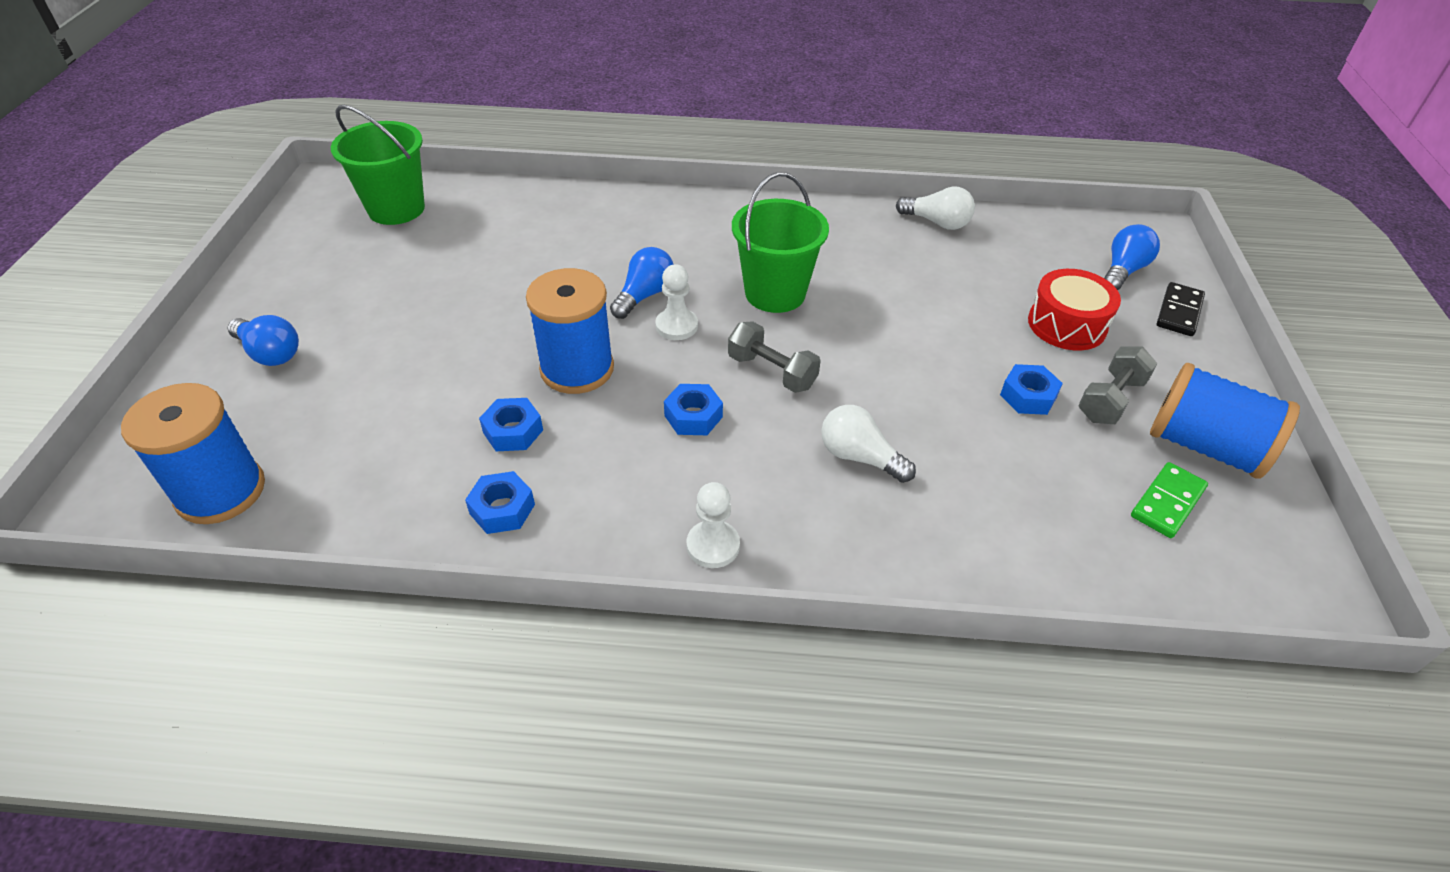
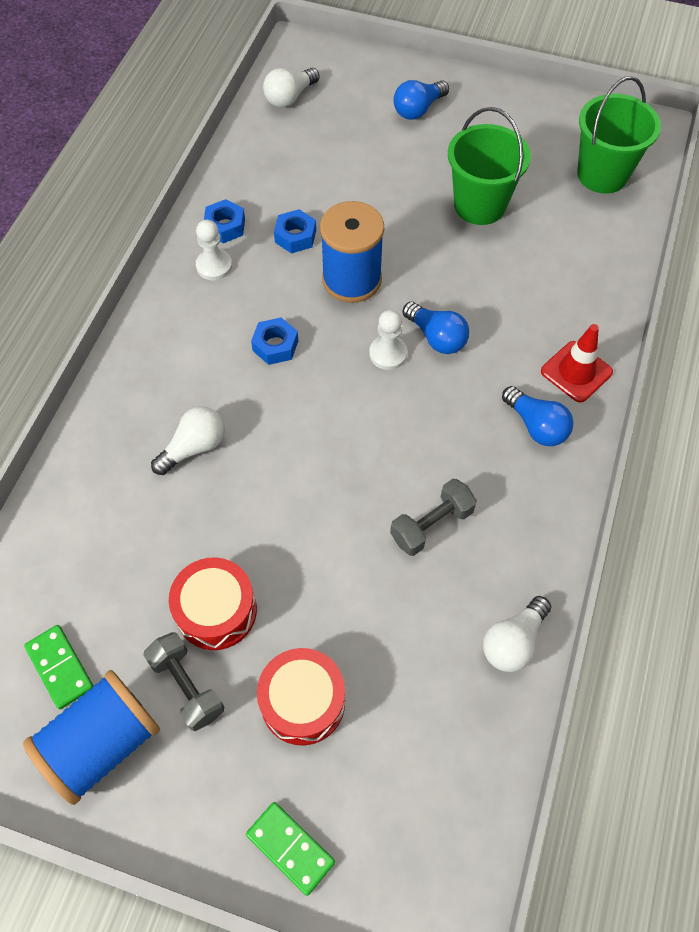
camera: 105 degrees right, 15 degrees up
blue spool [121,383,265,524] -> white light bulb [263,68,320,108]
white pawn [687,482,740,568] -> white pawn moved to [196,220,232,280]
grey dumbbell [728,321,821,393] -> grey dumbbell moved to [390,479,477,556]
green bucket [732,172,829,313] -> green bucket moved to [448,107,531,225]
blue nut [1000,364,1063,415] -> red drum [169,557,257,650]
blue light bulb [1104,224,1160,290] -> blue light bulb moved to [502,386,573,446]
black domino [1157,282,1205,336] -> green domino [246,802,335,896]
none -> red traffic cone [541,324,613,403]

